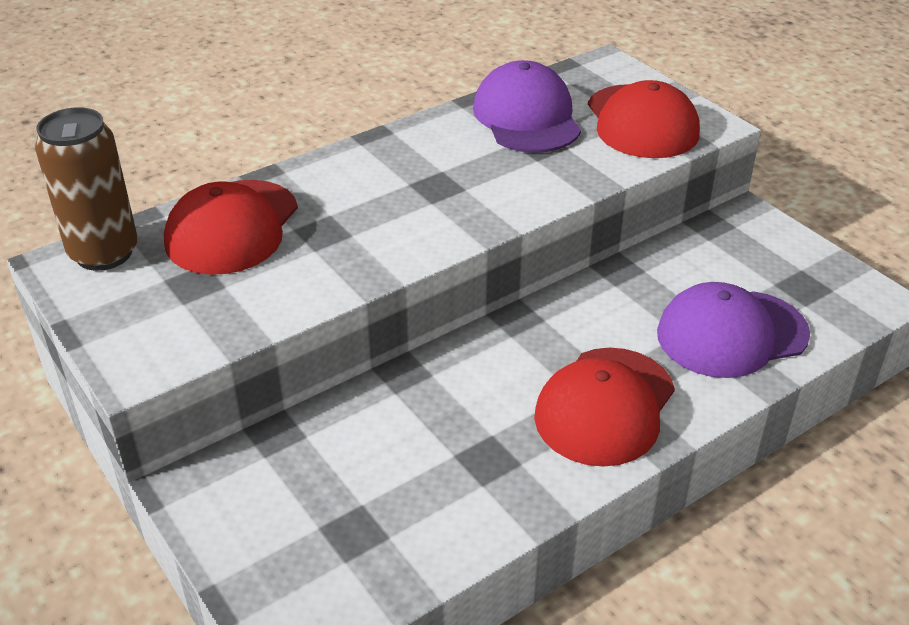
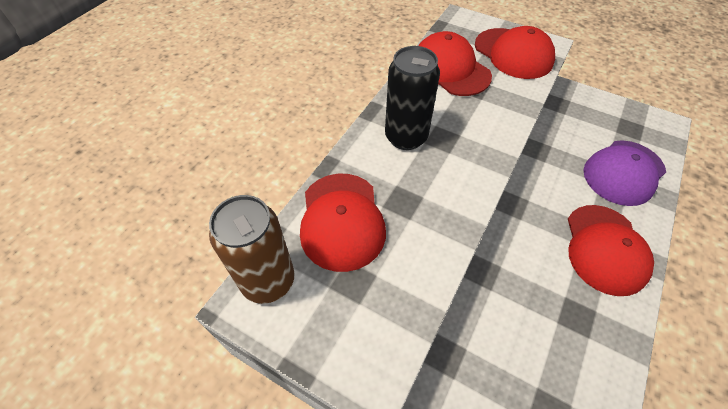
camera: 25 degrees left, 15 degrees up
purple cap [473,60,581,153] -> red cap [418,31,492,96]
none -> black can [385,46,440,150]

